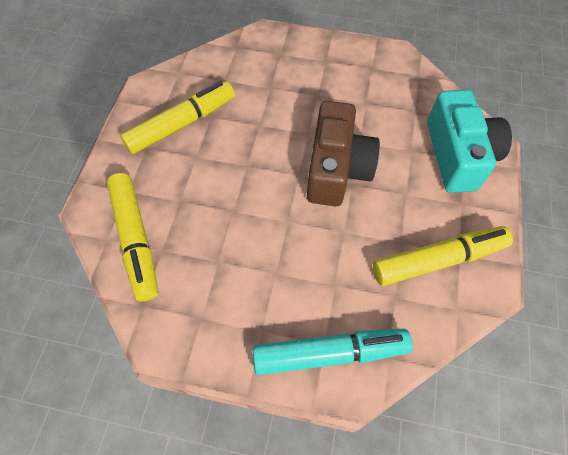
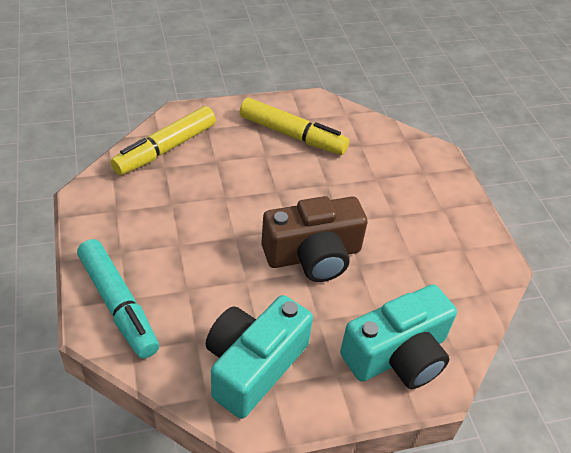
camera: 60 degrees right, 15 degrees down
yellow marker [373,226,513,286] -> turquoise camera [206,295,313,419]

